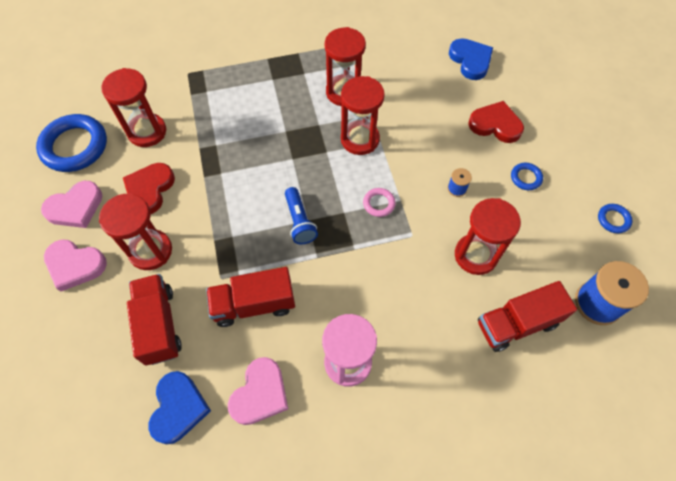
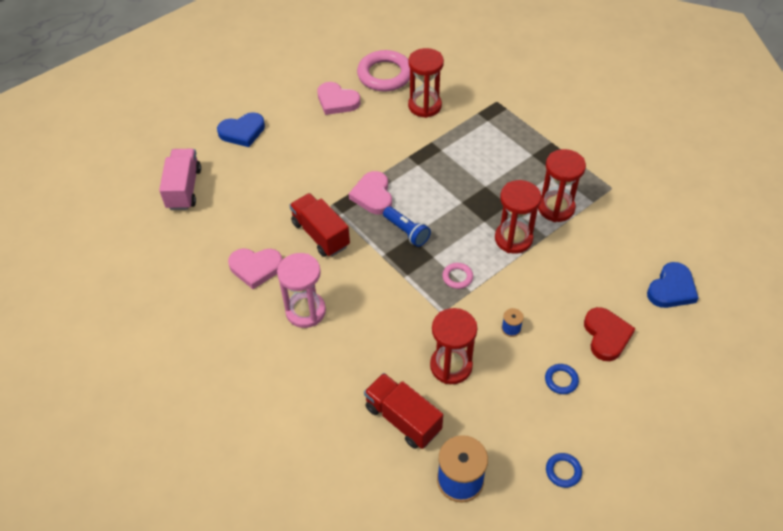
camera: 65 degrees right, 10 degrees down
blue ring [36,114,107,172] -> pink ring [357,50,410,92]
pink heart [44,239,107,292] -> pink heart moved to [349,171,392,215]
red hourglass [99,193,172,270] -> none
red heart [123,163,175,214] -> none
red truck [127,274,182,366] -> none
blue heart [149,371,211,444] -> blue heart moved to [217,112,265,147]
blue flashlight [285,187,318,244] -> blue flashlight turned 90 degrees counterclockwise [383,207,431,247]
none -> pink truck [159,149,201,210]

